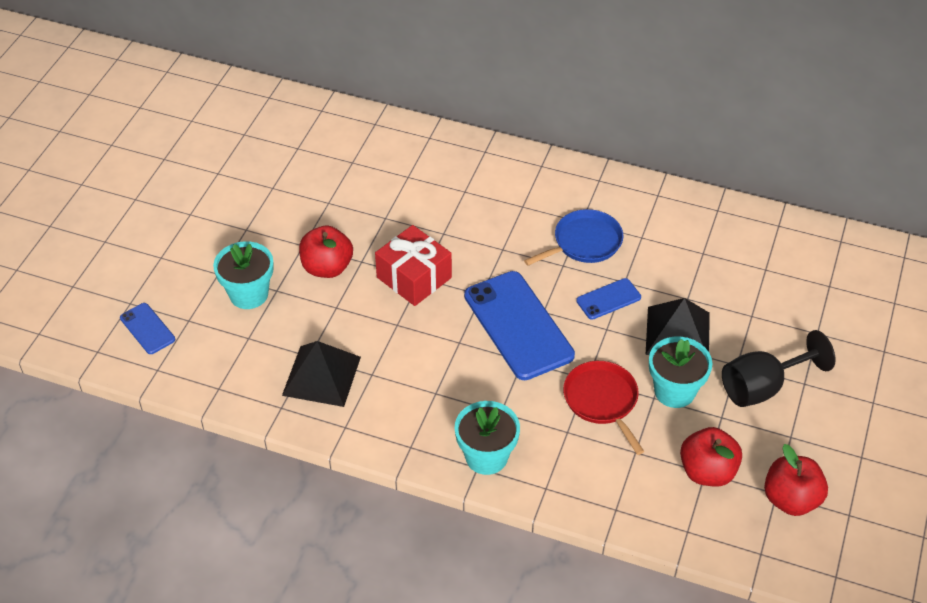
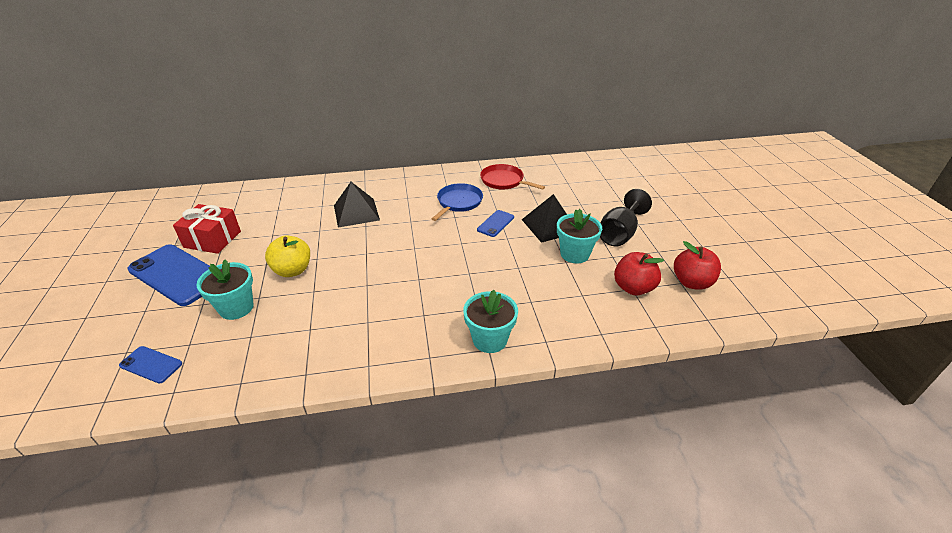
camera: 30 degrees left, 10 degrees down
black pyramid [282,341,361,407] -> black pyramid moved to [334,182,380,228]
red apple [299,225,353,278] -> yellow apple [265,235,310,277]
red gift [375,225,452,306] -> red gift moved to [173,204,241,254]
blue phone [464,271,575,380] -> blue phone moved to [127,244,210,306]
red pan [563,361,644,455] -> red pan moved to [480,164,545,189]

